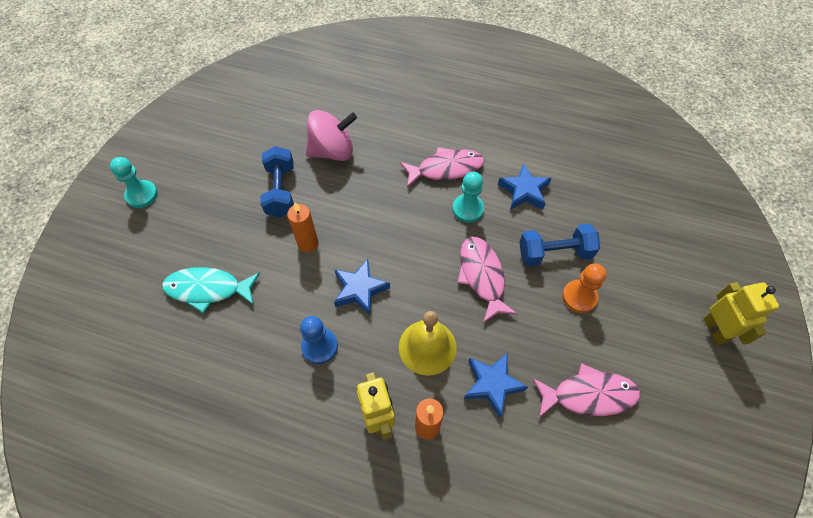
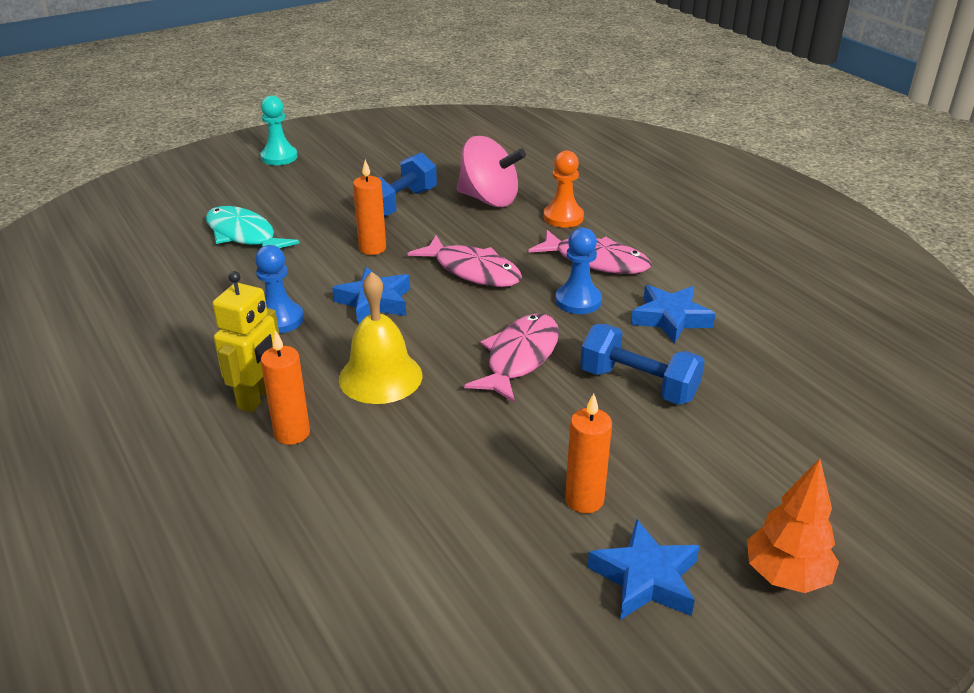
camera: 40 degrees right, 25 degrees down
turquoise pawn [453,172,484,222] -> blue pawn [555,228,602,314]
blue star [464,353,528,418] -> blue star moved to [587,519,700,620]
pink fish [532,363,640,417] -> pink fish moved to [408,235,522,287]
orange pawn [562,263,606,313] -> orange pawn moved to [543,150,584,228]
yellow robot [703,282,779,345] -> orange tree [747,459,839,593]
none -> orange candle [565,393,612,513]

